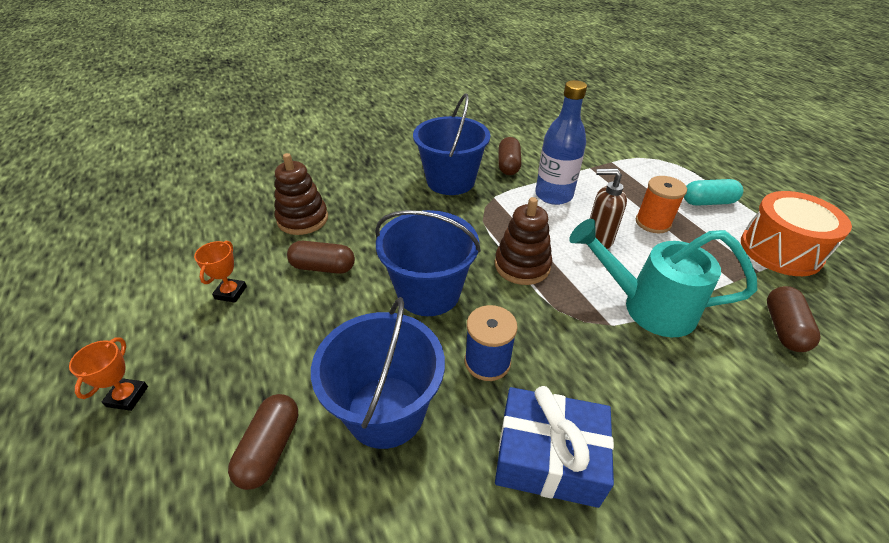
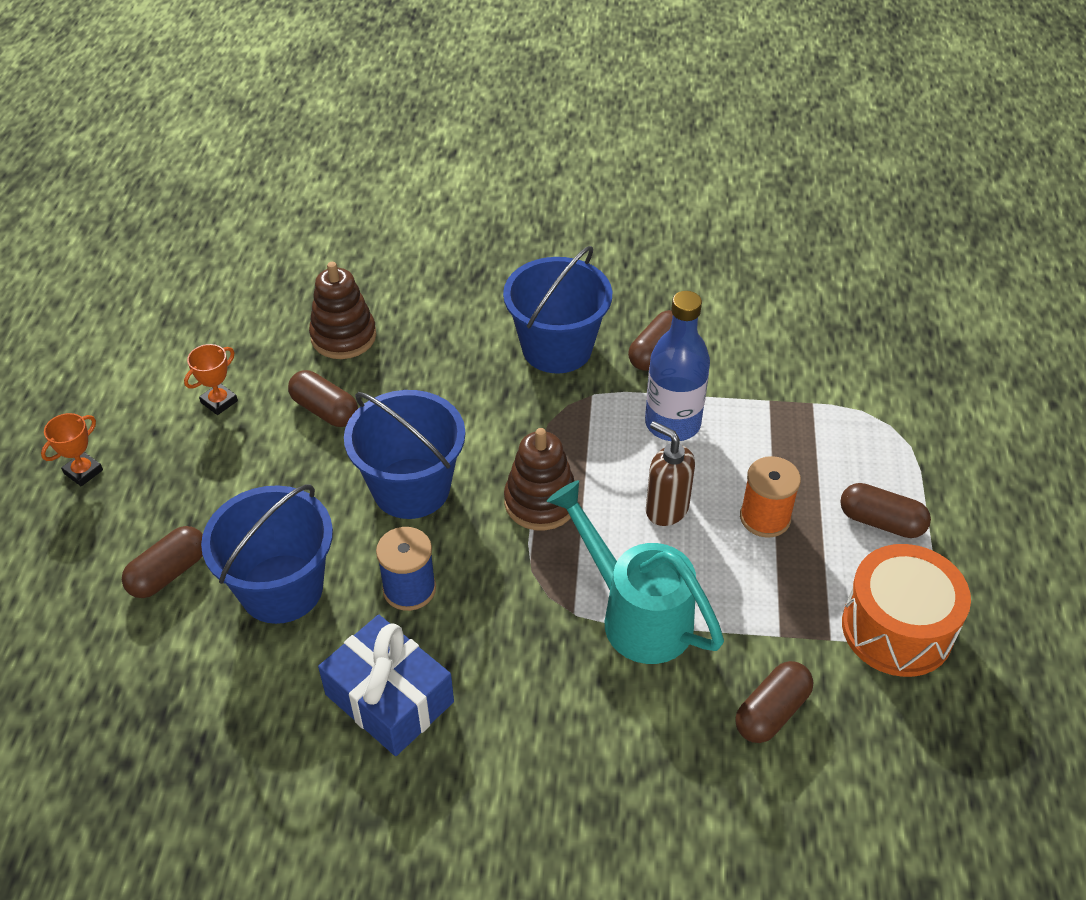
camera: 30 degrees right, 5 degrees up
turquoise capsule [684,179,743,206] -> brown capsule [840,483,931,538]

